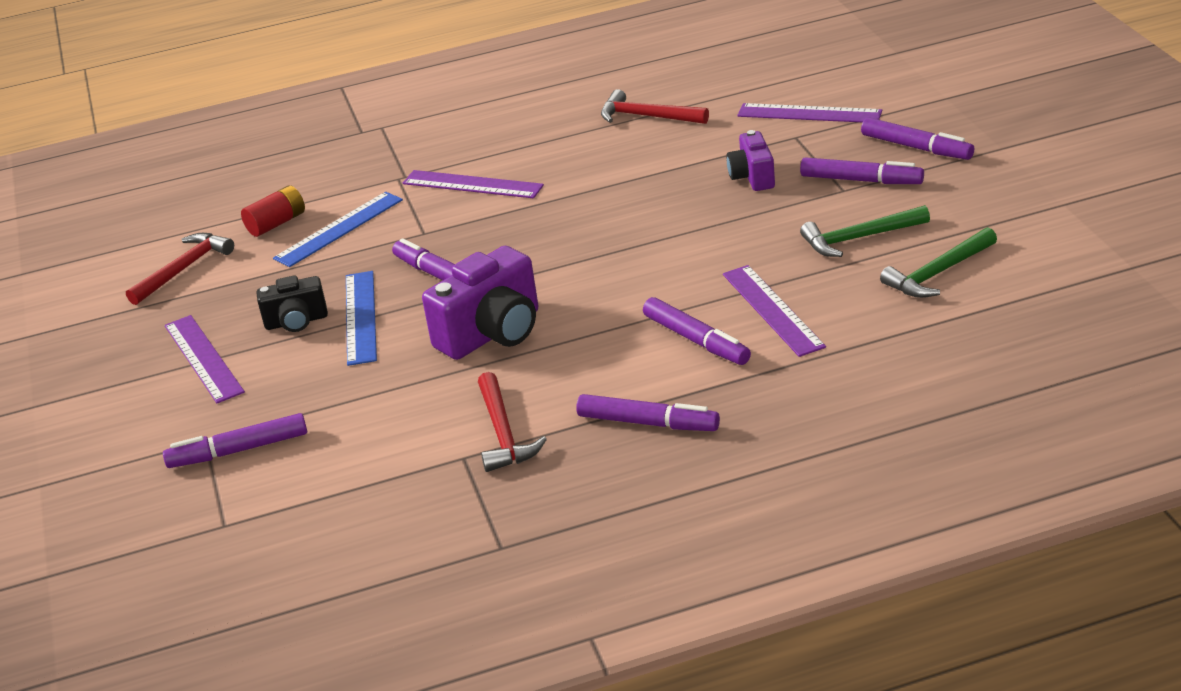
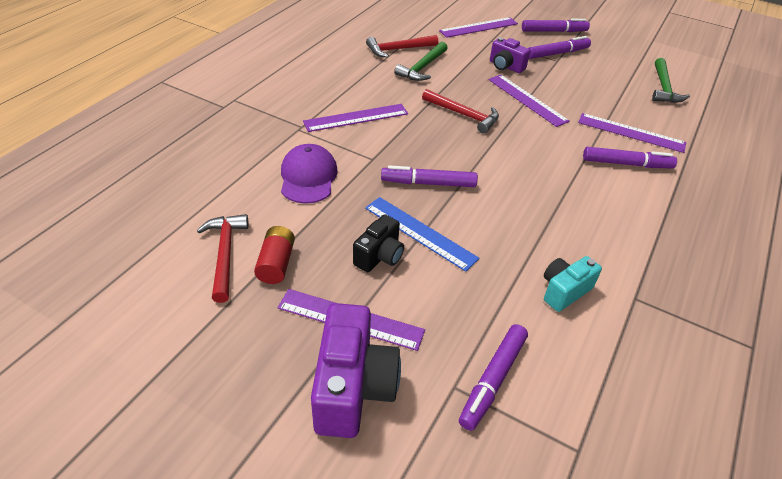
camera: 50 degrees left, 10 degrees up
red battery [241,185,305,237] -> red battery moved to [254,226,295,284]
blue ruler [273,192,403,267] -> purple cap [281,144,338,204]
purple camera [422,246,538,360] -> purple camera moved to [311,303,401,438]
red hammer [478,372,547,472] -> red hammer moved to [422,89,499,133]
purple marker [576,394,720,431] -> none
green hammer [800,205,930,257] -> green hammer moved to [394,42,448,81]
none -> purple ruler [488,75,570,127]
none -> turquoise camera [544,256,602,312]

